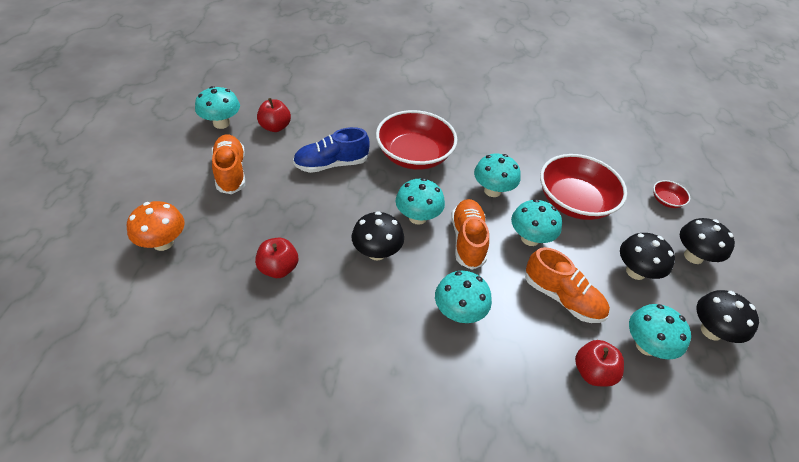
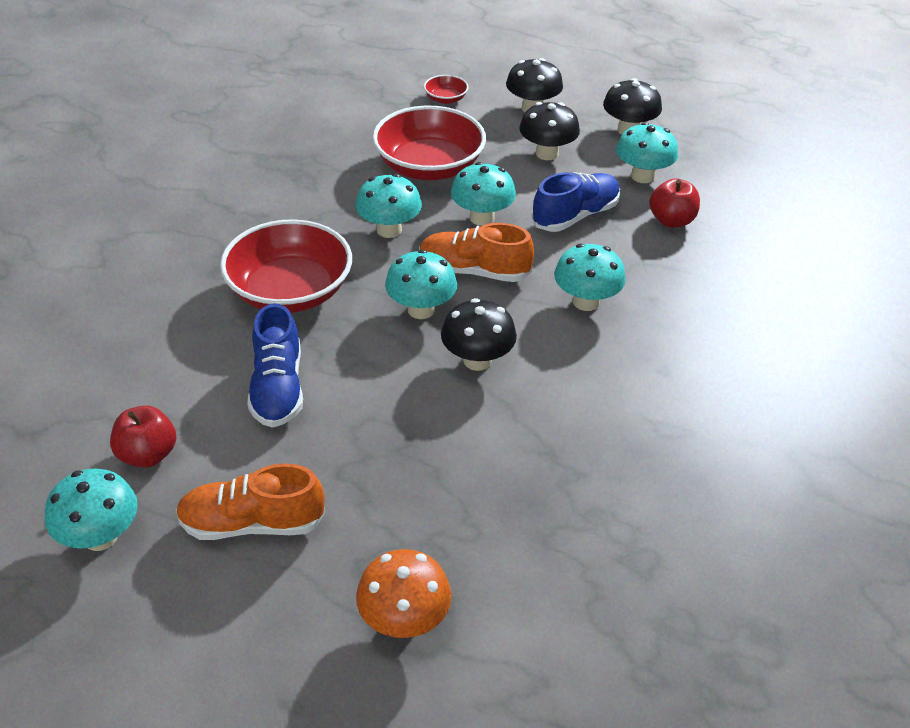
camera: 75 degrees left, 5 degrees down
red apple [255,238,298,278] -> none
orange shoe [525,247,610,323] -> blue shoe [531,172,620,232]

